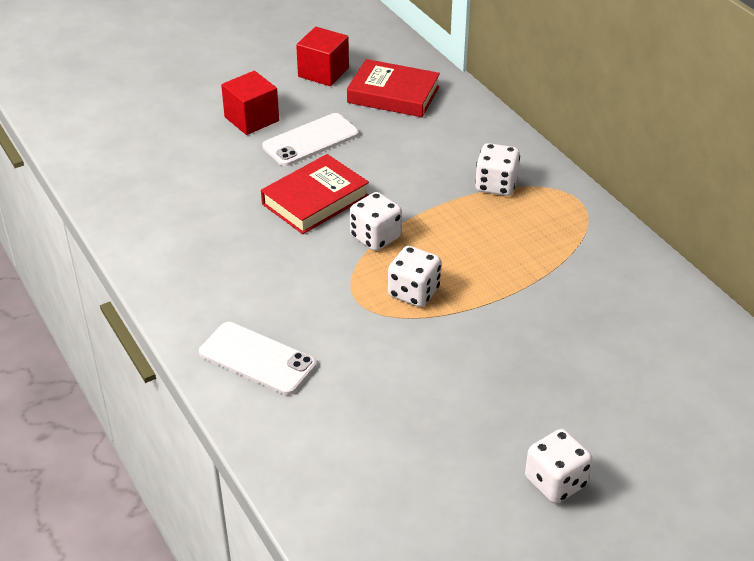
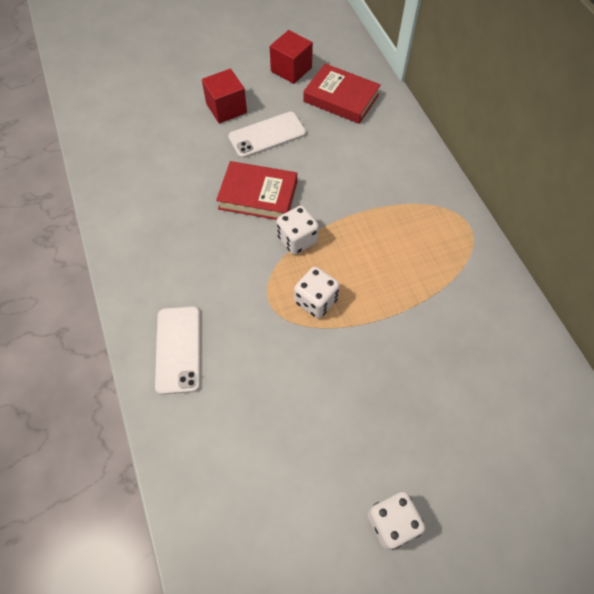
camera: 10 degrees right, 20 degrees up
white phone [199,322,316,395] -> white phone turned 45 degrees clockwise [155,306,200,395]
red book [261,154,369,234] -> red book turned 45 degrees clockwise [216,161,297,220]
white dice [475,143,520,196] -> none

